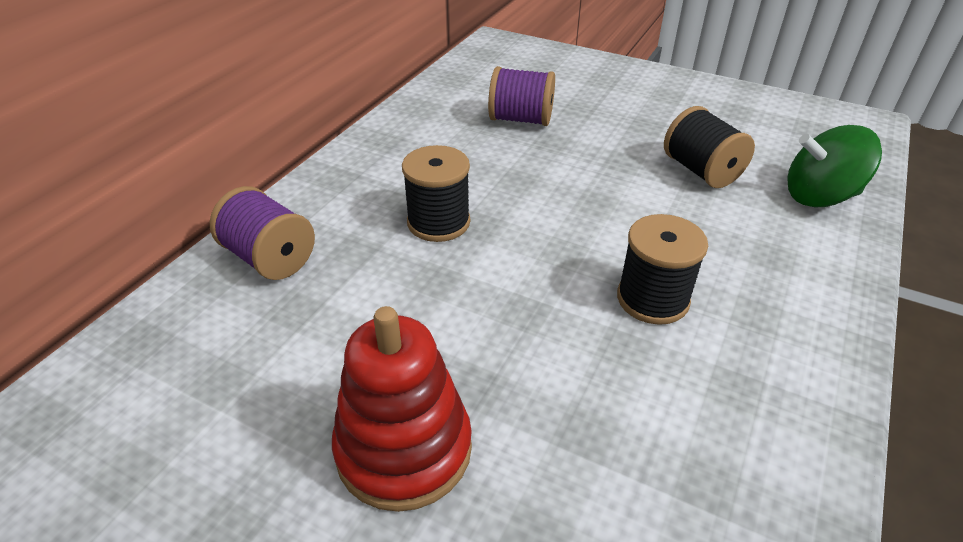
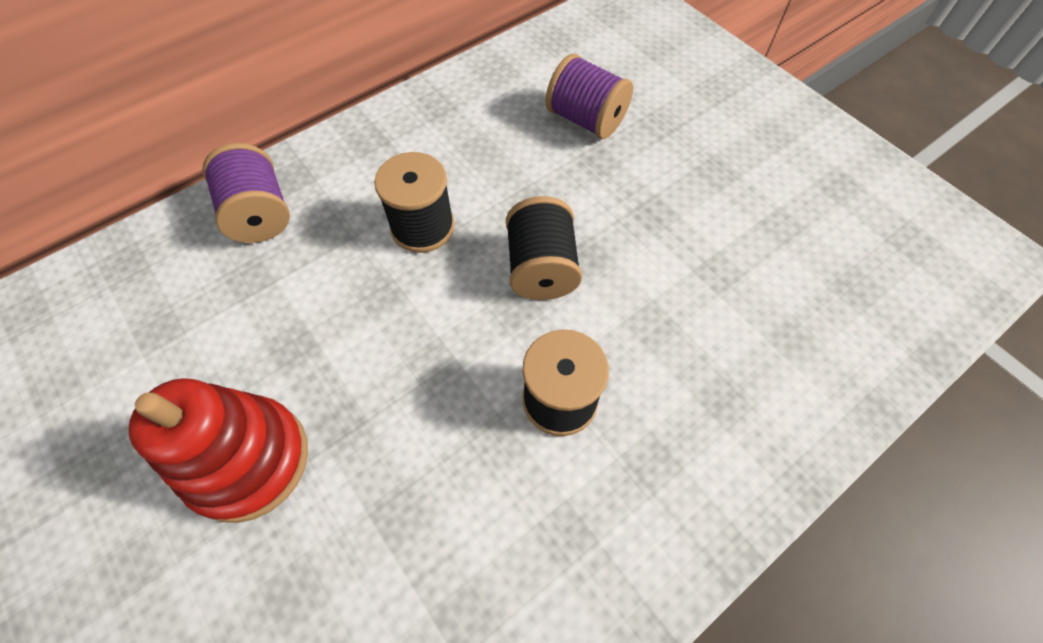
camera: 25 degrees right, 20 degrees up
black spool [664,106,755,188] -> black spool moved to [506,196,582,300]
green spinning top [787,125,882,207] -> none

